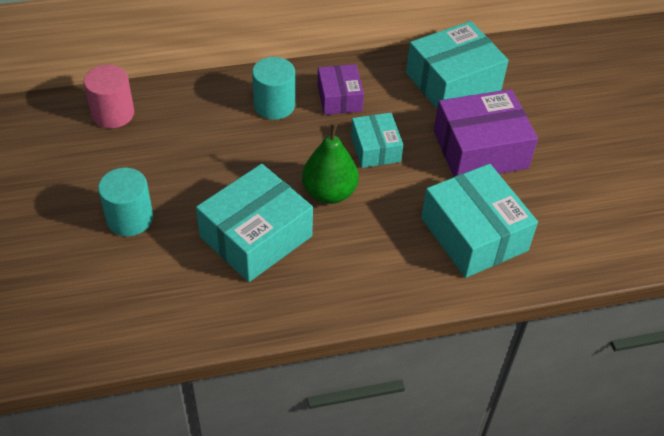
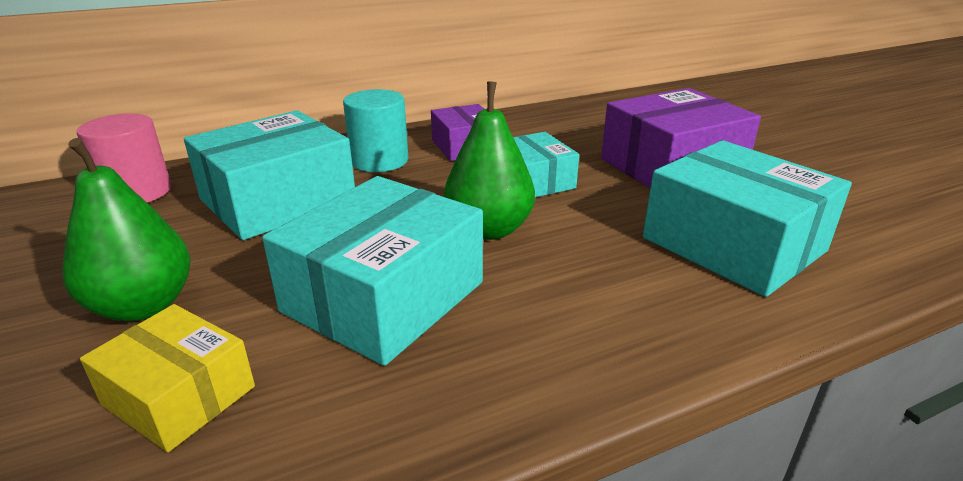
camera: 10 degrees left, 20 degrees down
turquoise cylinder [98,168,153,236] -> green pear [63,138,191,321]
turquoise box [406,21,509,109] -> turquoise box moved to [184,110,355,240]
none -> yellow box [80,304,255,452]

